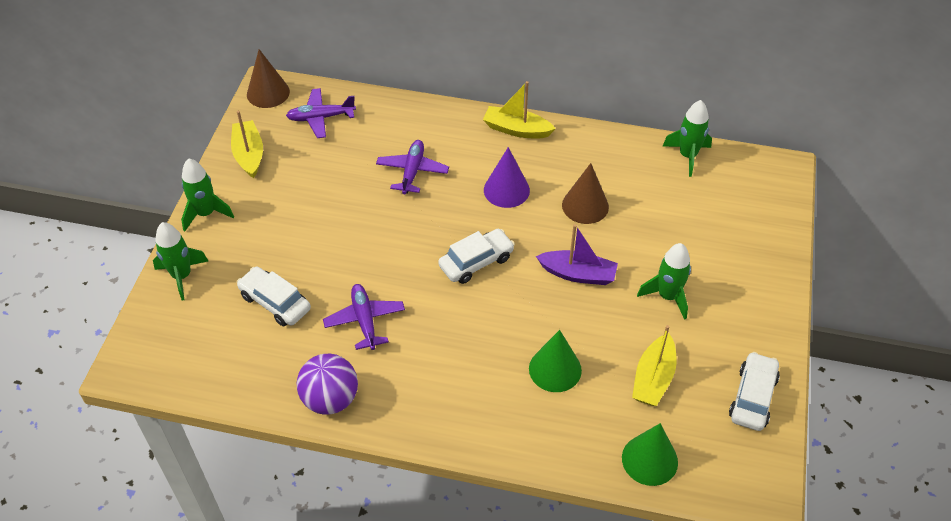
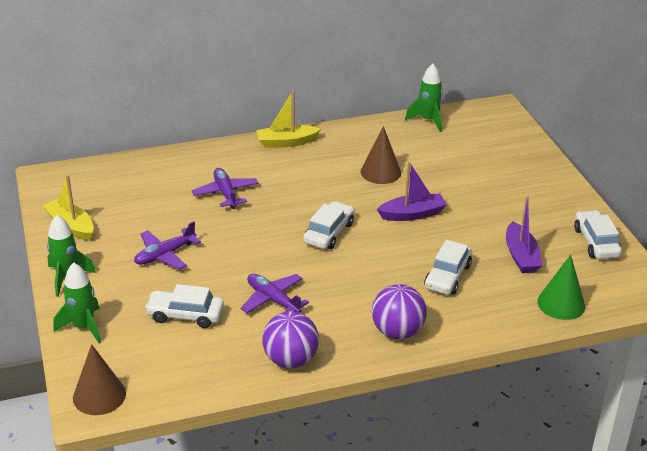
camera: 30 degrees left, 15 degrees down
brown cone [247,49,290,108] -> brown cone moved to [73,344,126,415]
purple plane [286,88,356,138] -> purple plane moved to [134,221,201,270]
purple cone [484,147,530,208] -> none
green cone [529,330,582,392] -> white car [424,240,472,295]
yellow boat [632,325,677,406] -> purple boat [506,196,542,273]
green rocket [637,243,691,320] -> none
none -> purple ball [372,284,427,339]

